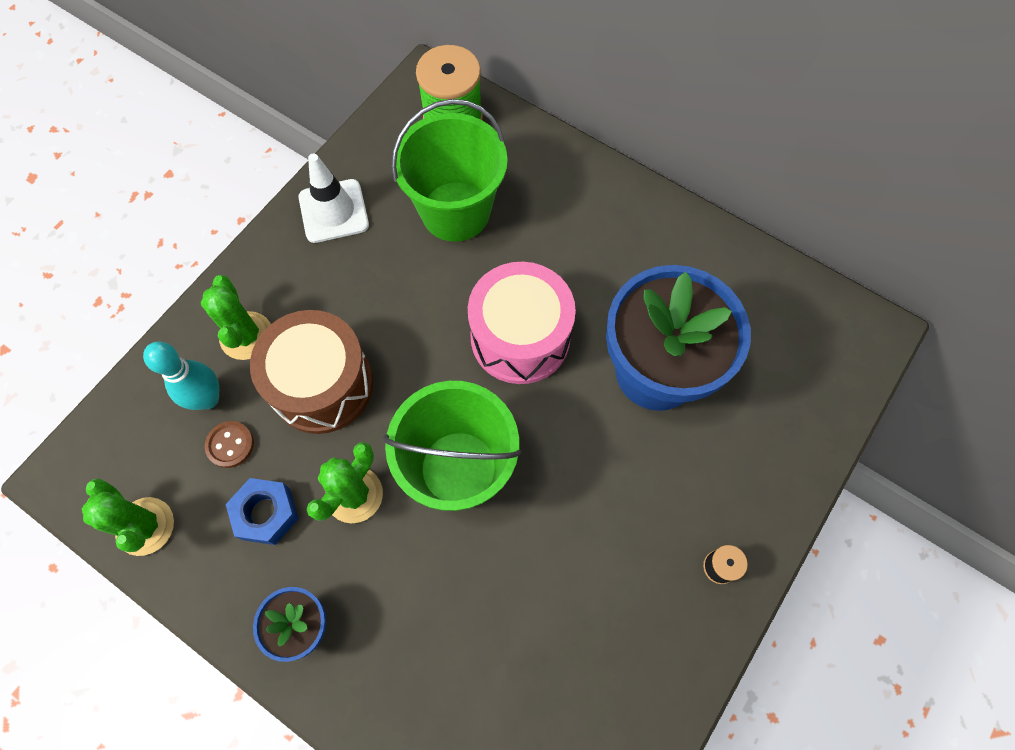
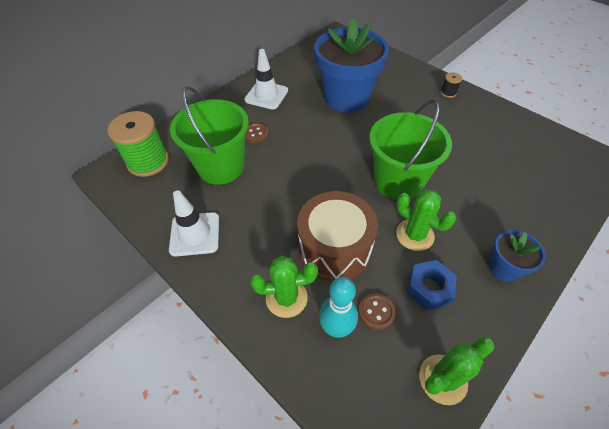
camera: 80 degrees left, 15 degrees down
pink drum [468,262,576,384] -> none
none -> white traffic cone [244,49,288,110]
none -> brown button [245,123,269,143]

